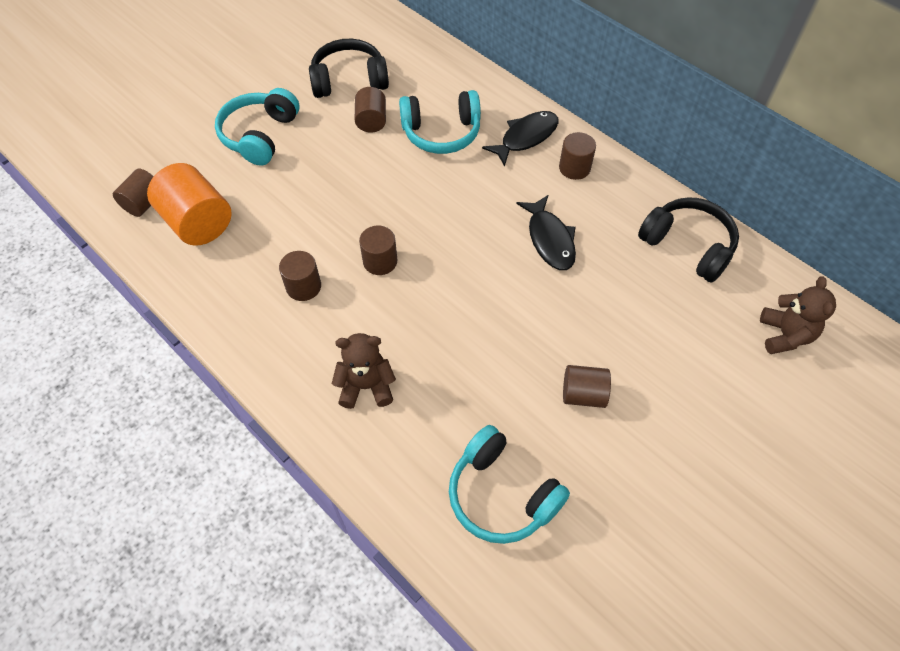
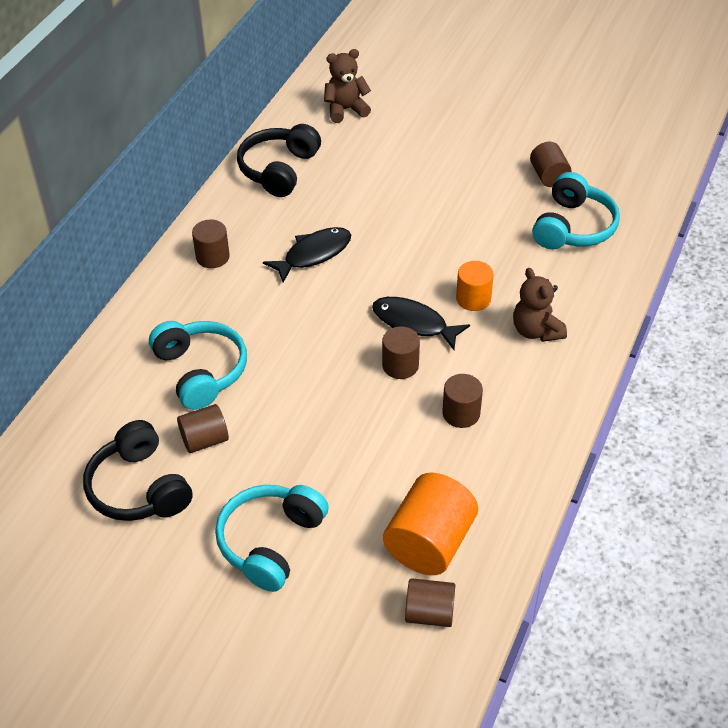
camera: 110 degrees left, 10 degrees down
turquoise headphones [215,88,299,166] -> turquoise headphones turned 120 degrees clockwise [215,485,329,592]
black fish [482,111,558,167] -> black fish moved to [372,297,470,350]
brown cylinder [563,365,611,408] -> brown cylinder moved to [530,142,571,187]
none -> orange cylinder [456,261,494,311]

